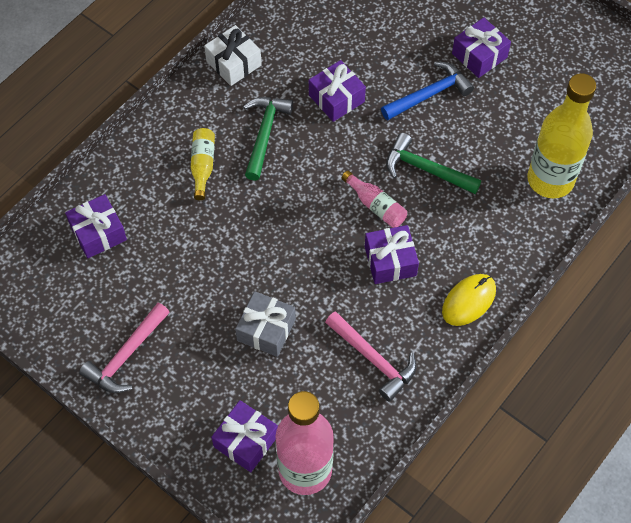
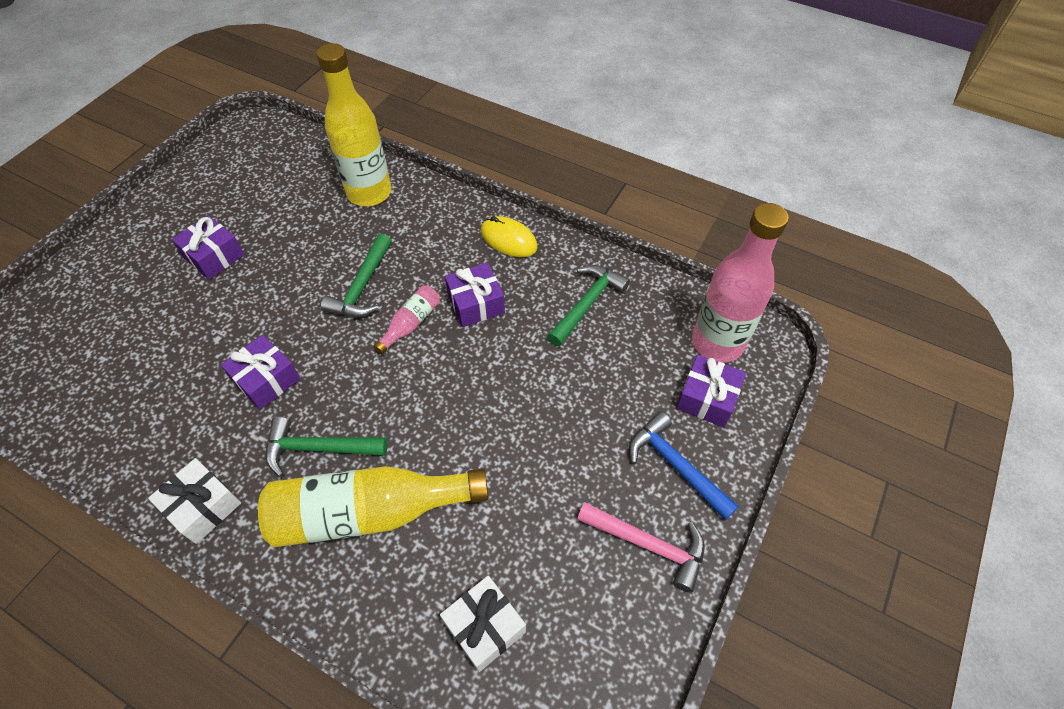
camera: 100 degrees left, 5 degrees down
purple gift [65,194,127,258] -> white gift [440,576,526,672]
yellow bottle [191,128,215,201] -> yellow bottle [258,466,488,547], size x2.16
grey gift [235,291,296,357] -> none
pink hammer [325,311,417,402] -> green hammer [547,265,630,346]
blue hammer [381,62,474,120] -> blue hammer moved to [629,411,739,520]

